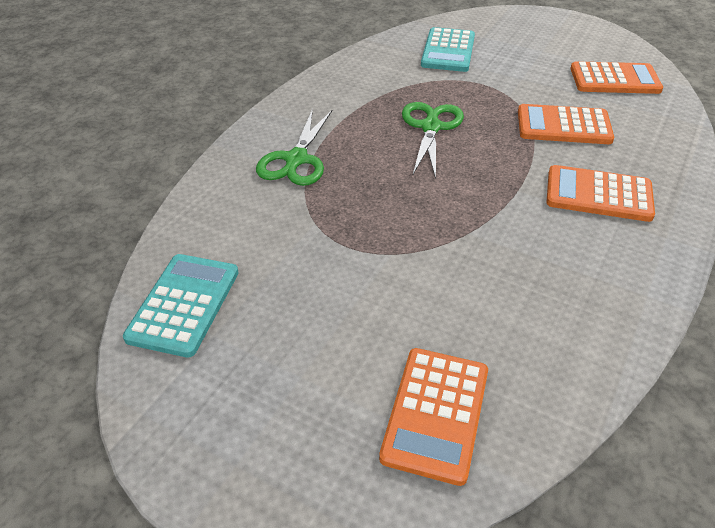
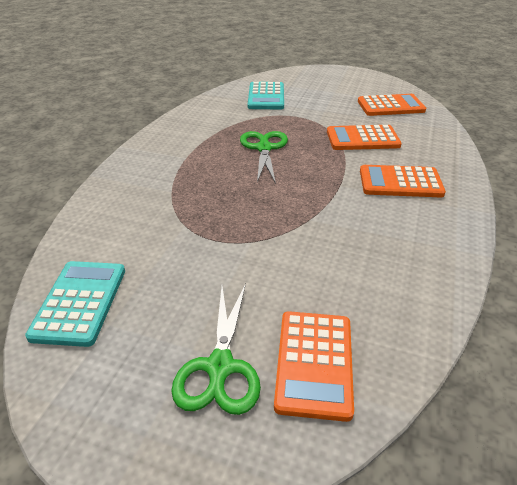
camera: 10 degrees left, 5 degrees down
green scissors [256,109,332,186] -> green scissors moved to [171,283,261,415]

